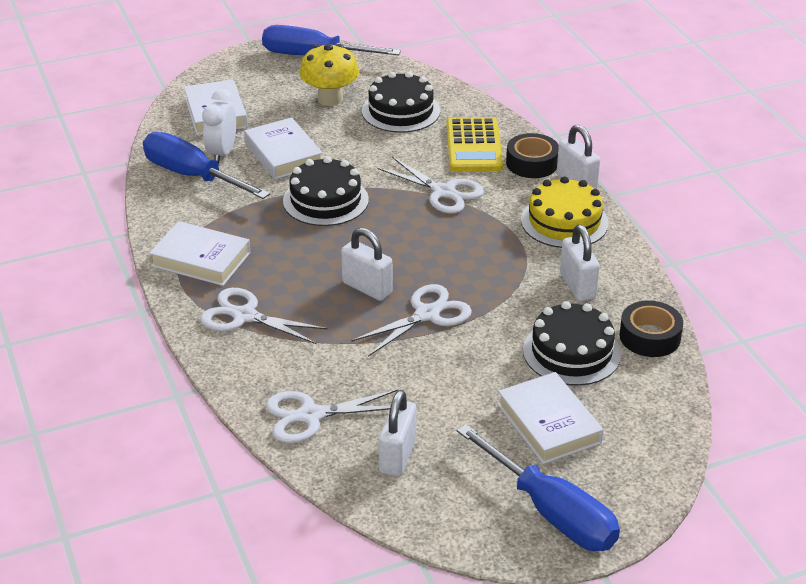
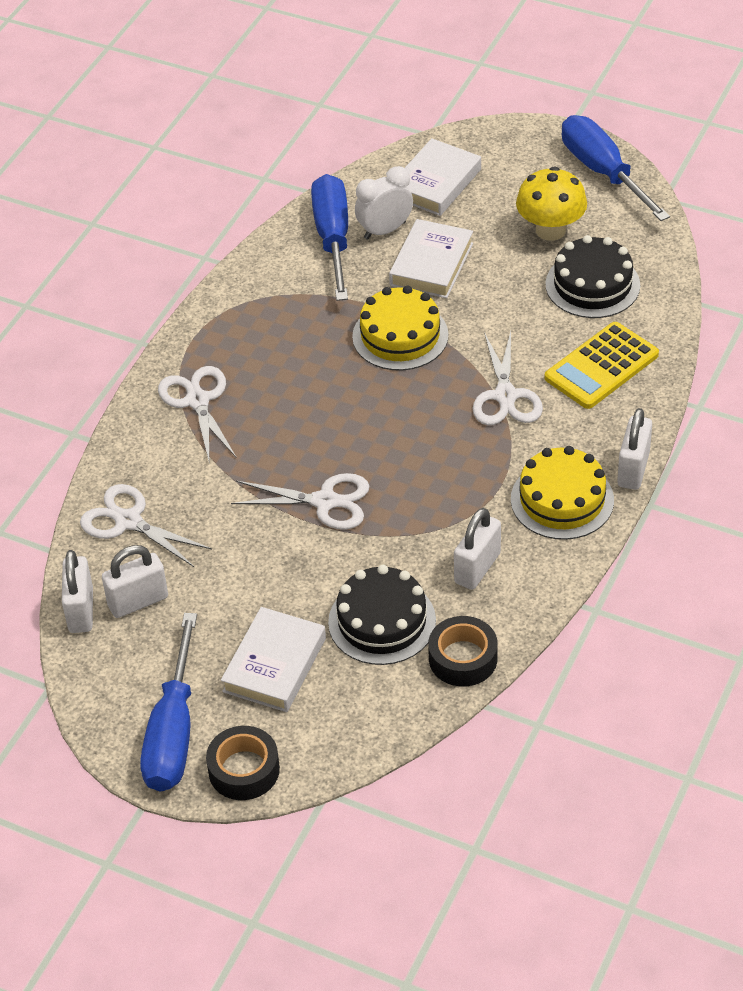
camera: 50 degrees right, 10 degrees up
white book [149,221,251,286] -> none
black cake [283,156,369,226] -> yellow cake [352,286,448,371]
white padlock [341,228,393,301] -> white padlock moved to [62,550,93,633]
black tape [506,133,559,178] -> black tape moved to [206,726,280,800]

